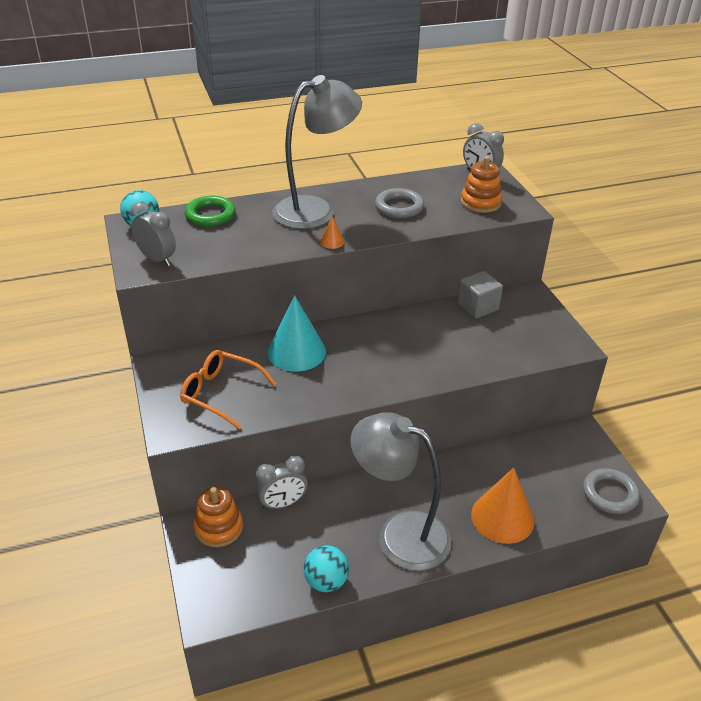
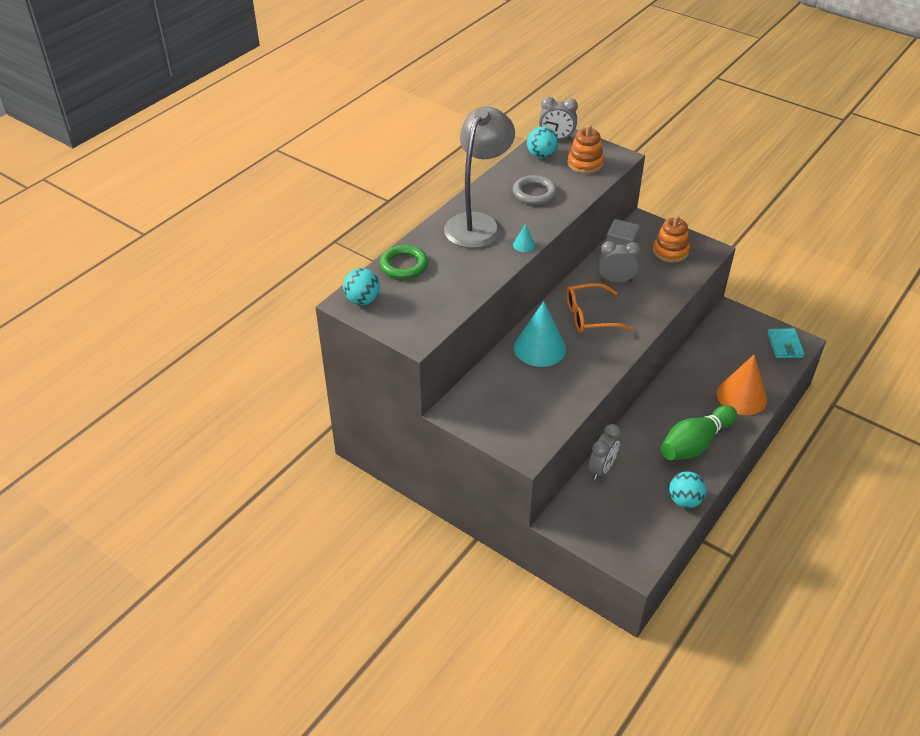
camera: 35 degrees left, 5 degrees up
grey clock [130,202,176,266] -> grey clock moved to [598,241,640,283]
orange glasses [180,350,276,429] -> orange glasses moved to [566,283,633,333]
orange stacking toy [193,486,243,547] -> orange stacking toy moved to [653,215,690,263]
orange cone [320,216,345,249] -> turquoise cone [513,224,535,252]
grey lamp [350,412,451,571] -> green bowling pin [661,405,737,460]
grey ring [583,468,640,514] -> turquoise wallet [767,328,804,358]
none -> turquoise ball [527,127,558,158]

